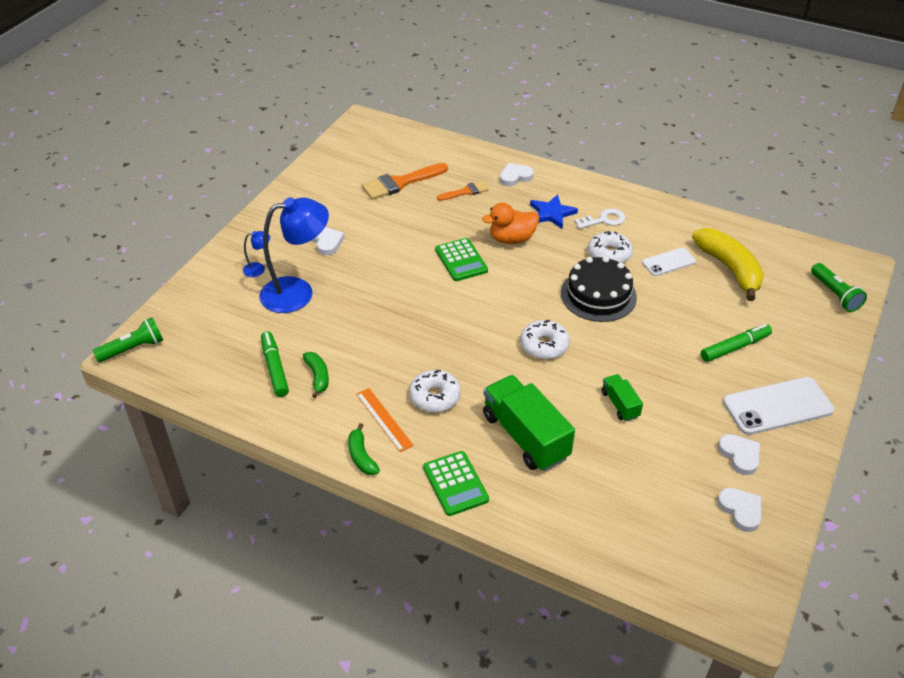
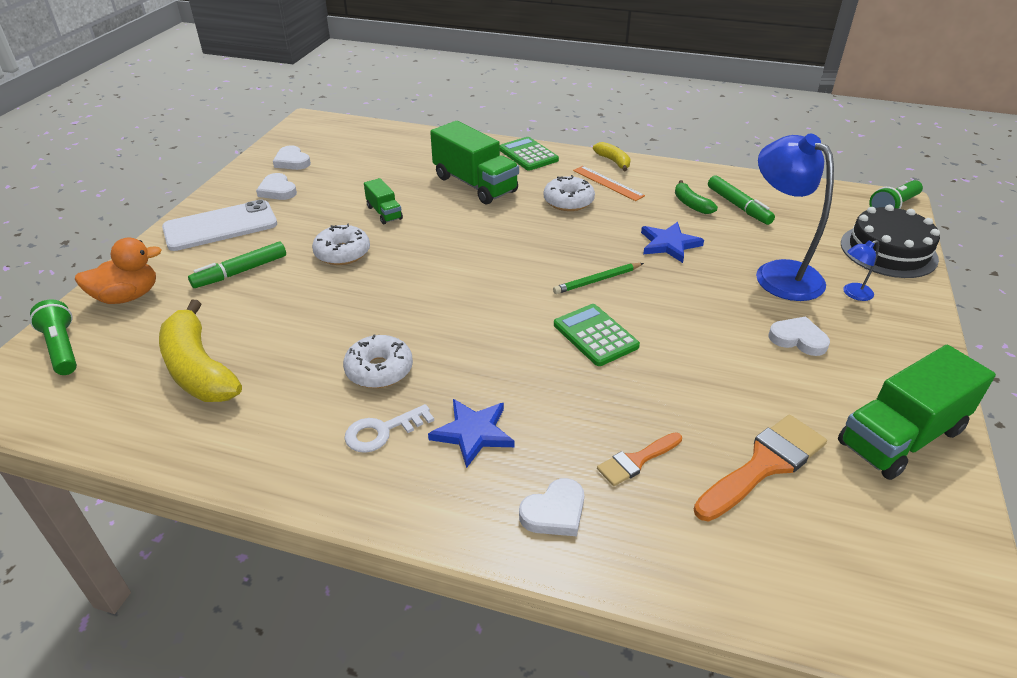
camera: 170 degrees right, 5 degrees down
blue lamp [259,197,329,313] -> blue lamp turned 90 degrees clockwise [756,133,834,301]
white heart [312,227,345,255] -> white heart turned 150 degrees clockwise [769,316,830,356]
green banana [348,423,380,475] -> yellow banana [593,142,631,171]
orange duck [482,203,539,244] -> orange duck moved to [75,238,162,304]
white donut [520,320,570,359] -> white donut moved to [312,224,370,265]
black cake [561,256,637,322] -> black cake moved to [841,205,940,278]
white phone [642,248,696,276] -> none
none -> green pencil [553,263,644,294]
none -> blue star [641,222,704,263]
none -> green truck [838,345,996,480]

